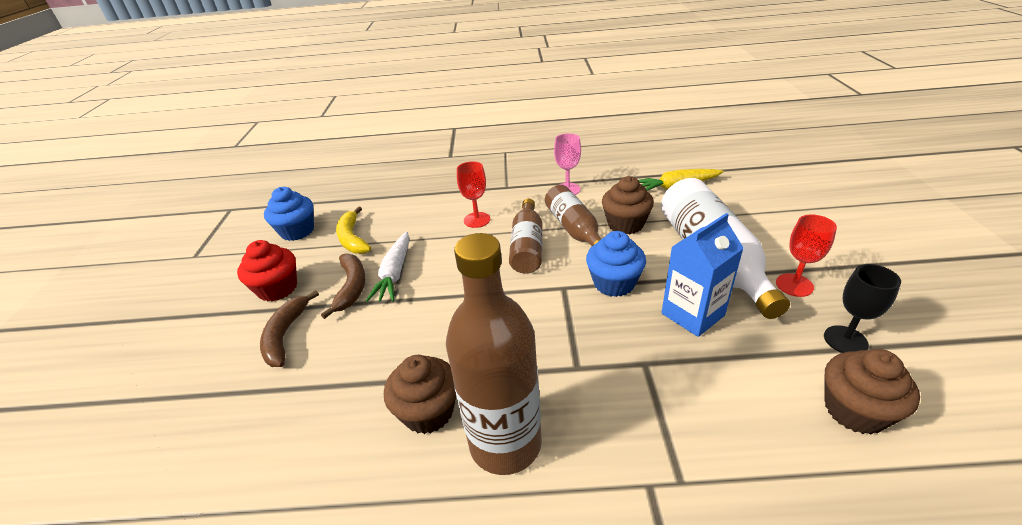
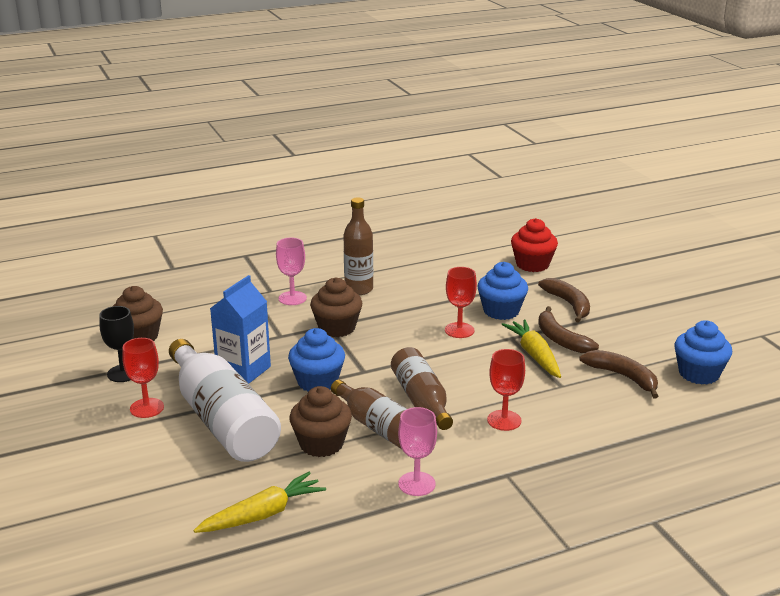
camera: 155 degrees right, 10 degrees down
red cupcake [237,240,297,302] -> red cupcake moved to [511,218,558,272]
yellow banana [336,207,371,254] -> brown banana [579,350,658,398]
white carrot [366,232,409,302] -> yellow carrot [501,319,561,378]
brown cupcake [384,355,456,434] -> brown cupcake moved to [310,278,362,337]
brown bottle [446,233,542,475] -> brown bottle [343,197,373,295], size x0.62
none -> pink goblet [276,238,307,305]
none -> red goblet [445,267,477,338]
none -> blue cupcake [477,262,528,320]

